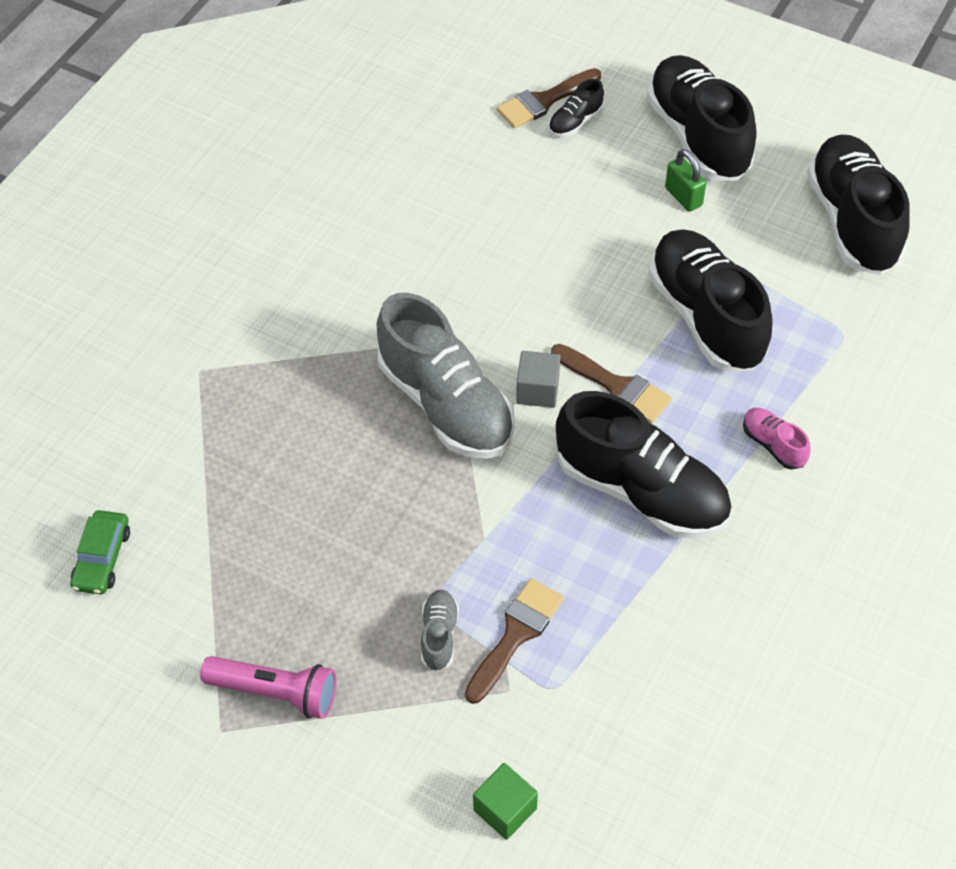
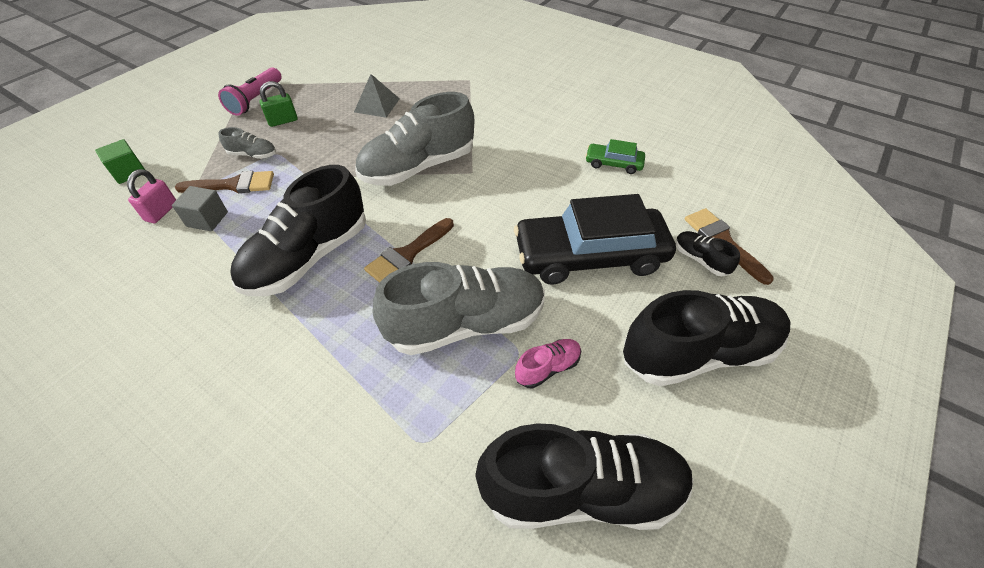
camera: 95 degrees right, 5 degrees down
green car [70,510,130,594] -> green car moved to [585,139,645,174]
brown brush [465,578,564,704] -> brown brush turned 45 degrees counterclockwise [175,171,274,193]
grey cube [516,351,560,408] -> grey cube moved to [172,186,228,231]
black shoe [649,229,772,371] -> grey shoe [373,262,545,355]
green padlock [665,149,706,212] -> green padlock moved to [259,81,298,127]
pink shoe [743,408,811,470] -> pink shoe moved to [515,339,581,388]
none -> pink padlock [127,169,176,223]
none -> grey pyramid [354,74,400,118]
none -> black car [514,194,676,284]

